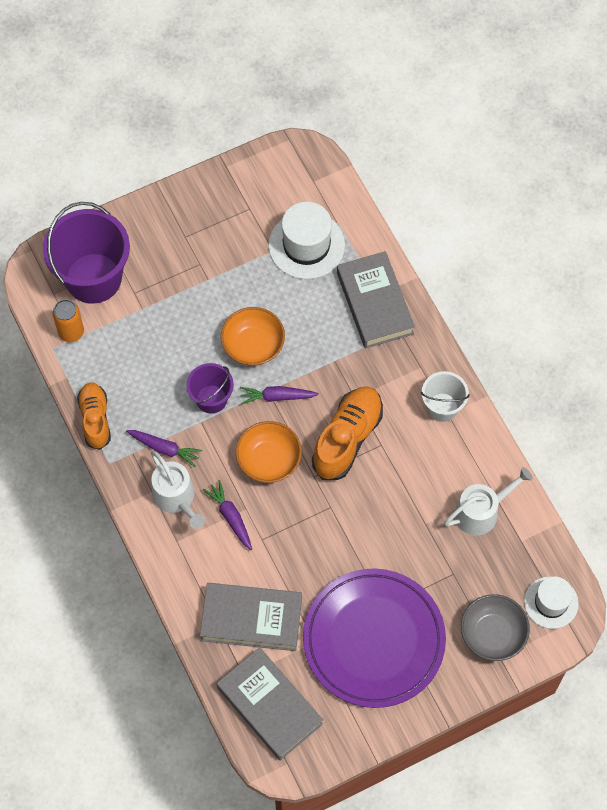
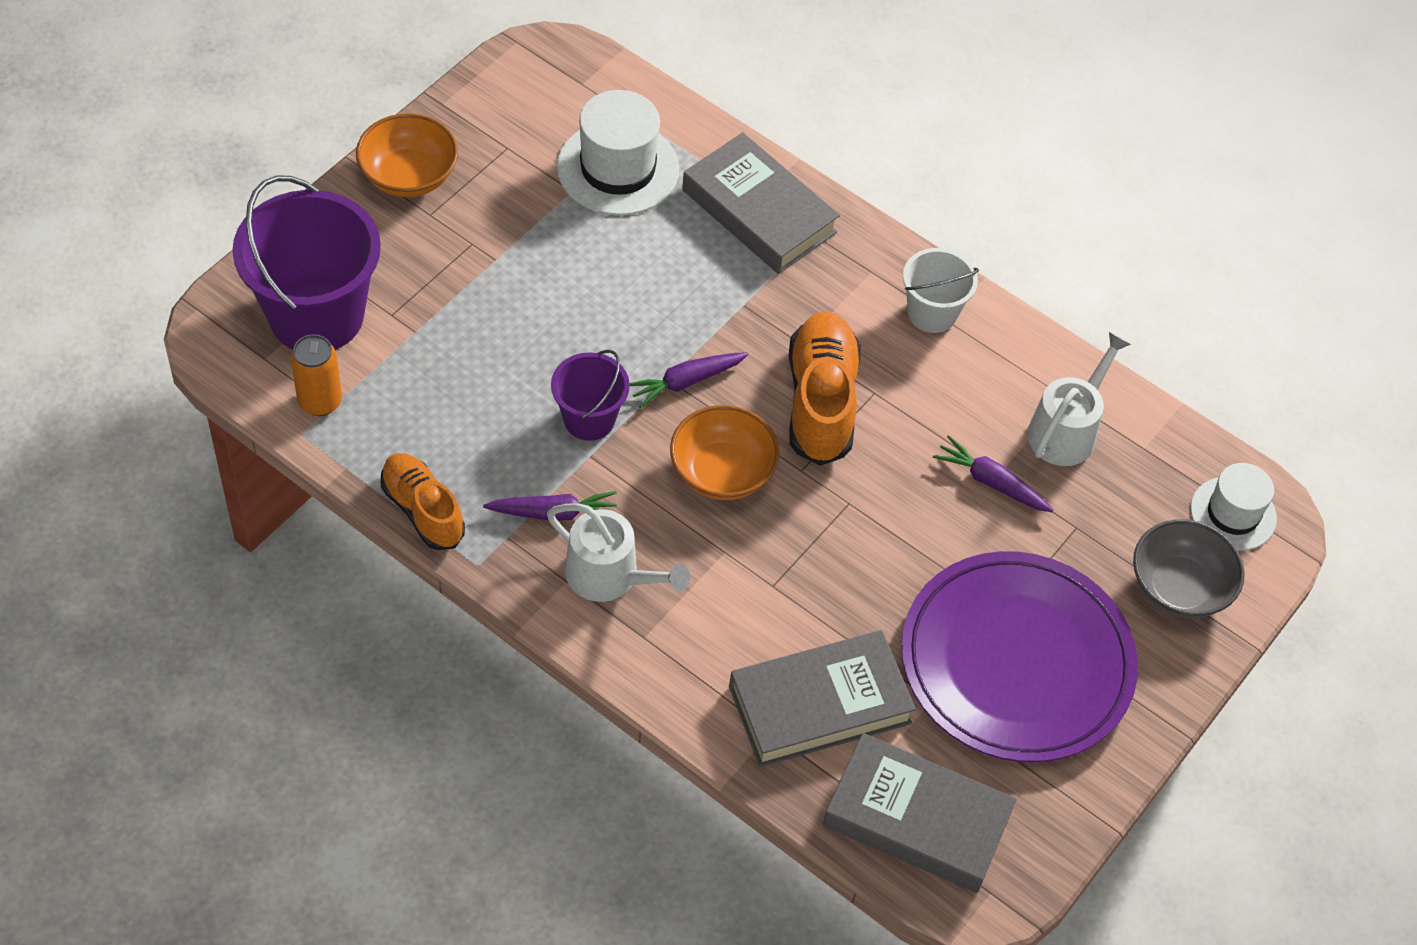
camera: 30 degrees left, 10 degrees down
purple carrot [203,480,252,550] -> purple carrot moved to [933,435,1053,512]
orange bowl [221,307,285,366] -> orange bowl moved to [356,113,458,197]

